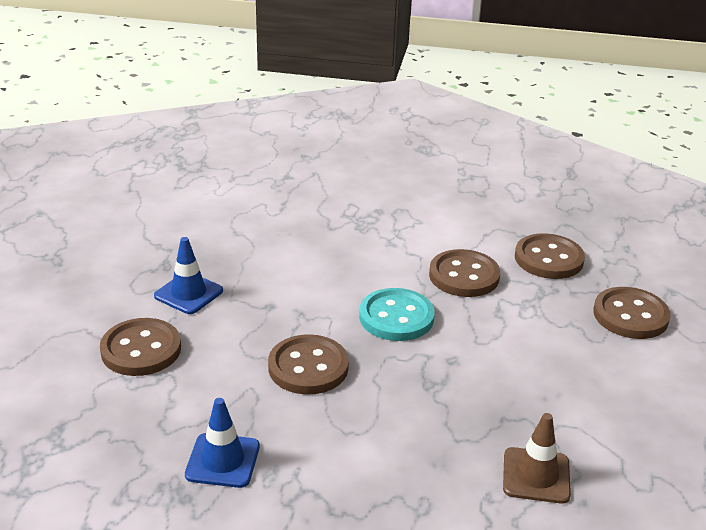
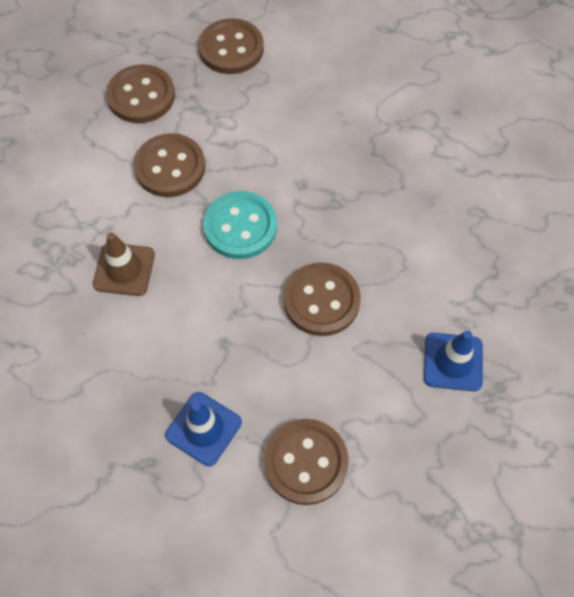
camera: 90 degrees left, 30 degrees up
brown traffic cone [503,413,571,504] -> brown traffic cone moved to [93,232,155,296]

